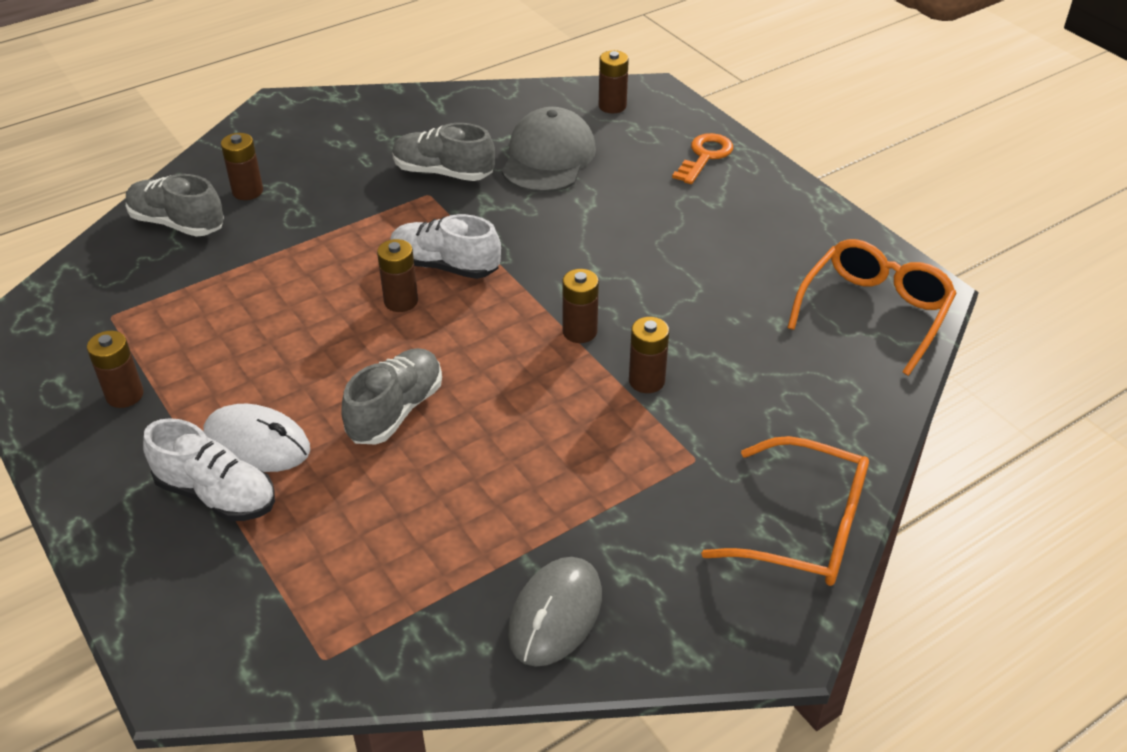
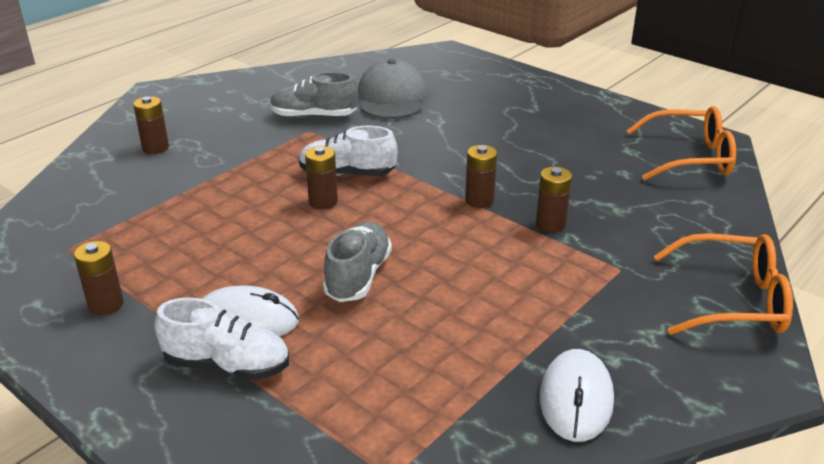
camera: 15 degrees left, 10 degrees down
grey shoe [126,174,224,237] -> none
grey mouse [508,557,602,667] -> white mouse [540,349,614,442]
brown battery [599,50,629,113] -> none
orange key [672,133,733,184] -> none
orange glasses [787,239,956,376] -> orange glasses turned 75 degrees clockwise [626,106,736,180]

